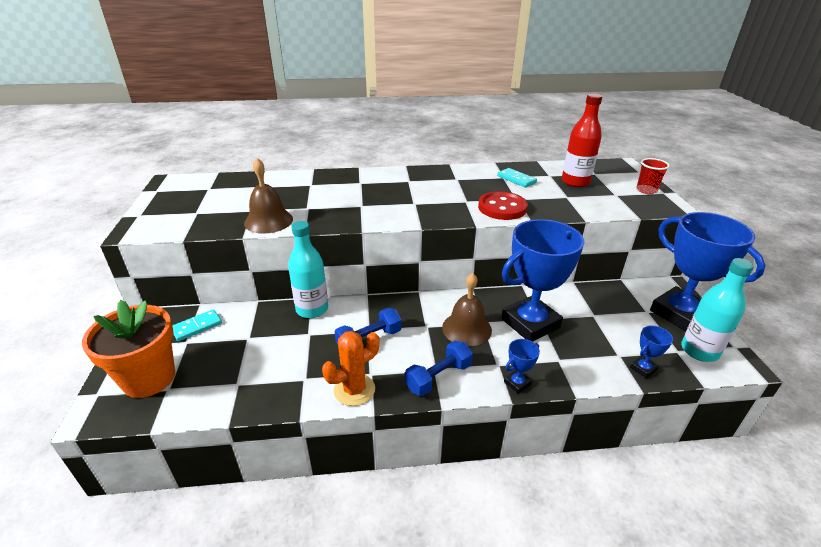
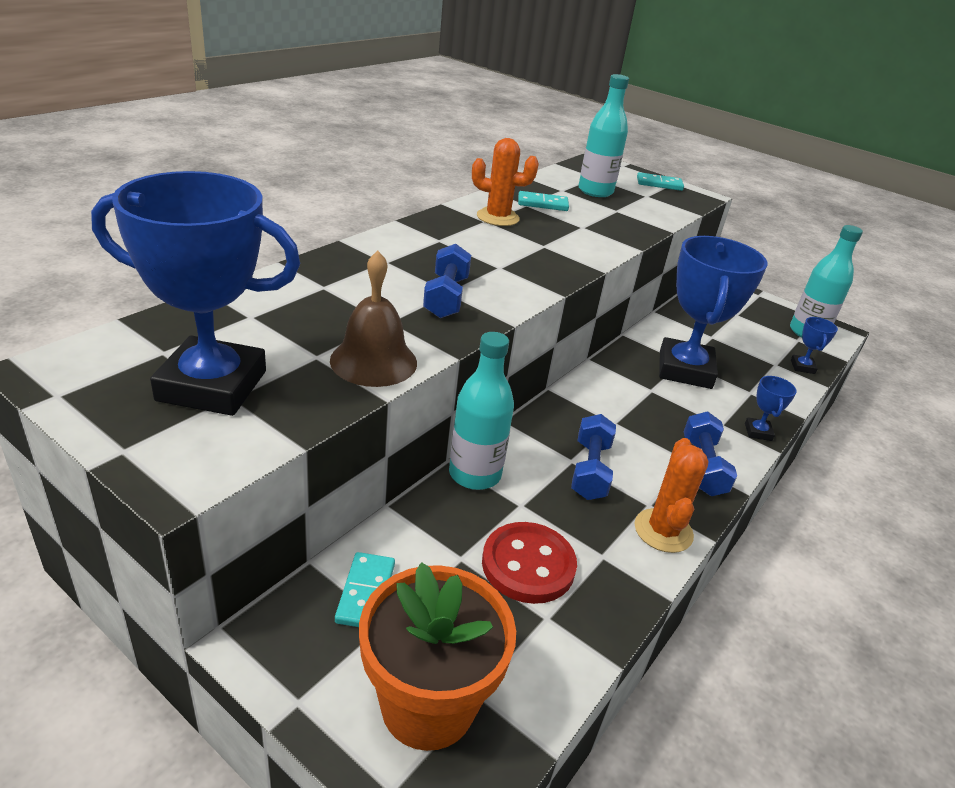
camera: 50 degrees left, 0 degrees up
brown bell [442,273,492,346] -> none
red button [478,191,528,220] -> red button moved to [482,522,577,604]
red bottle [562,93,602,187] -> turquoise bottle [578,74,629,197]
red cup [636,158,670,194] -> turquoise domino [637,172,684,191]
blue trophy [650,212,766,331] -> blue trophy moved to [91,171,300,416]
none -> blue dumbbell [423,244,471,318]
none -> orange cactus [472,138,539,226]

